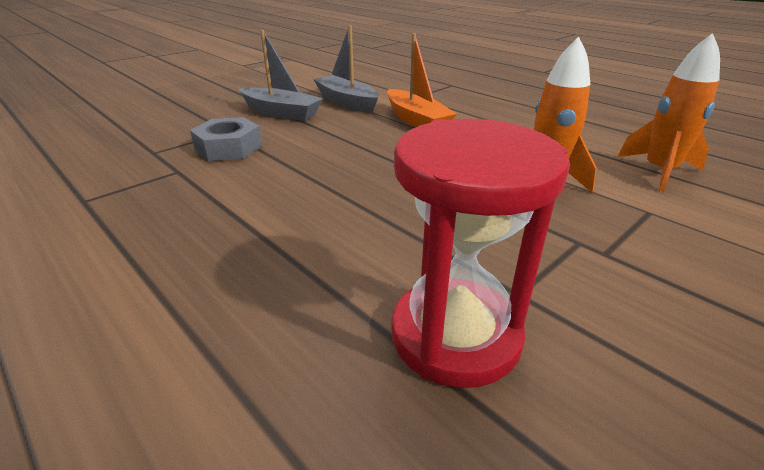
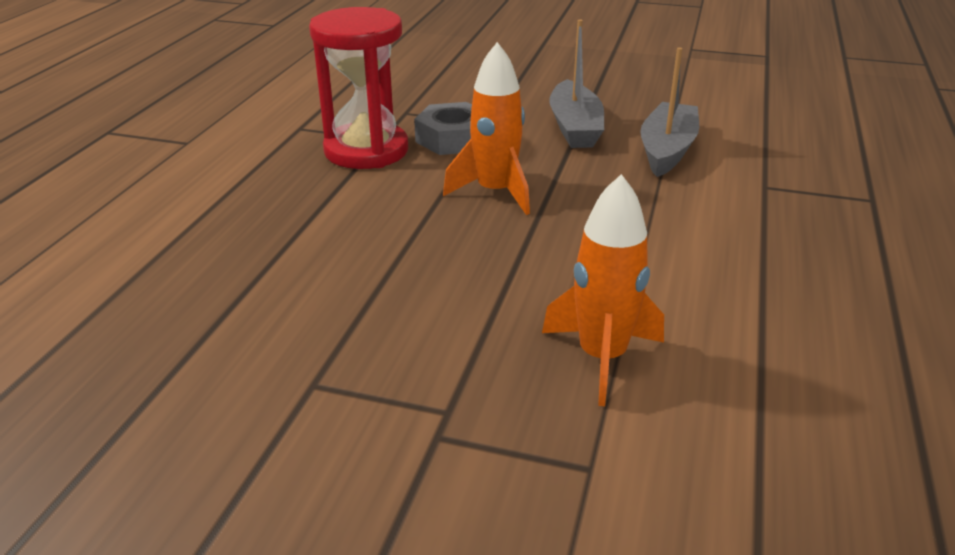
camera: 60 degrees right, 0 degrees up
orange boat [387,33,457,127] -> none
red hourglass [391,119,570,388] -> red hourglass moved to [309,7,408,169]
orange rocket [618,33,720,192] -> orange rocket moved to [443,42,530,215]

